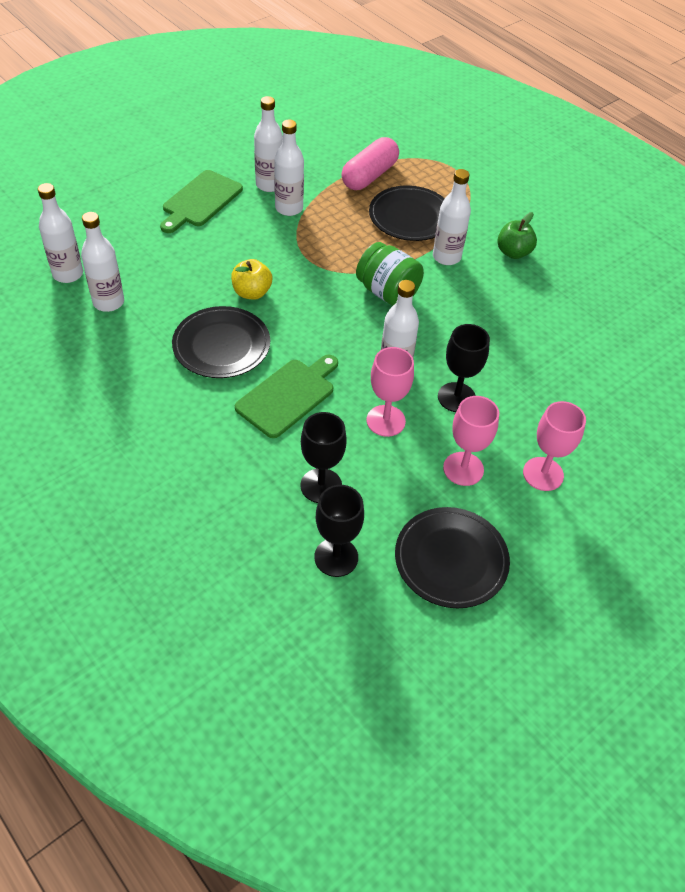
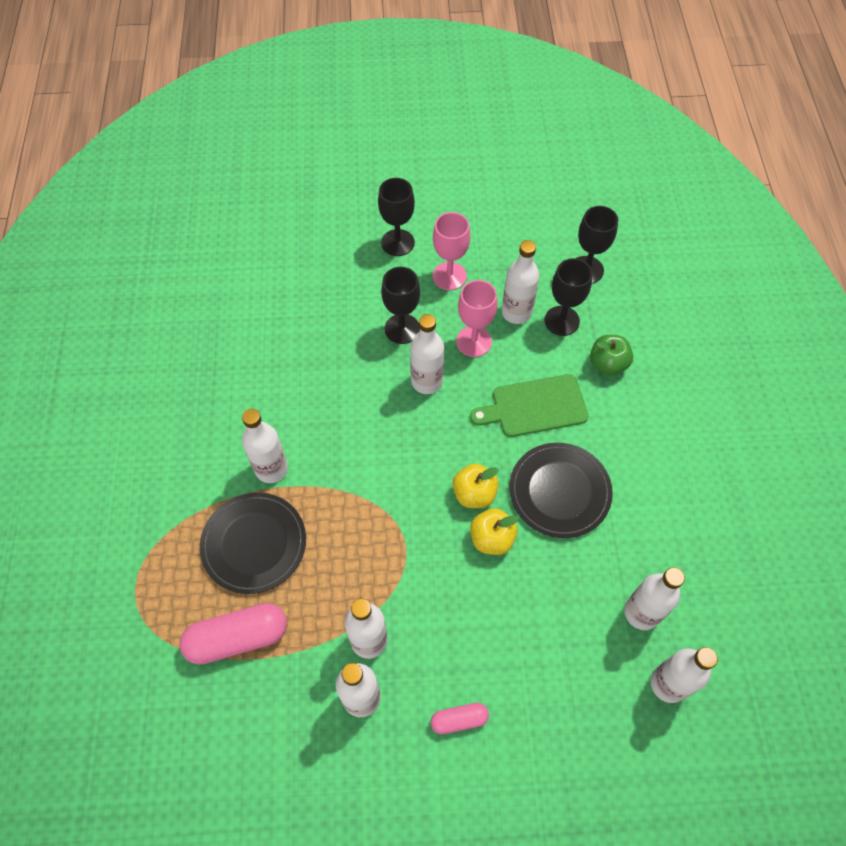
camera: 140 degrees left, 10 degrees up
green cutting board [160,170,243,233] -> pink capsule [431,703,489,734]
green jar [356,242,424,306] -> none
black plate [395,507,510,608] -> none
green apple [497,212,537,259] -> green apple moved to [590,335,633,376]
pink goblet [523,401,586,491] -> black goblet [378,178,415,256]
none -> yellow apple [453,464,499,508]
none -> white bottle [502,240,539,324]

